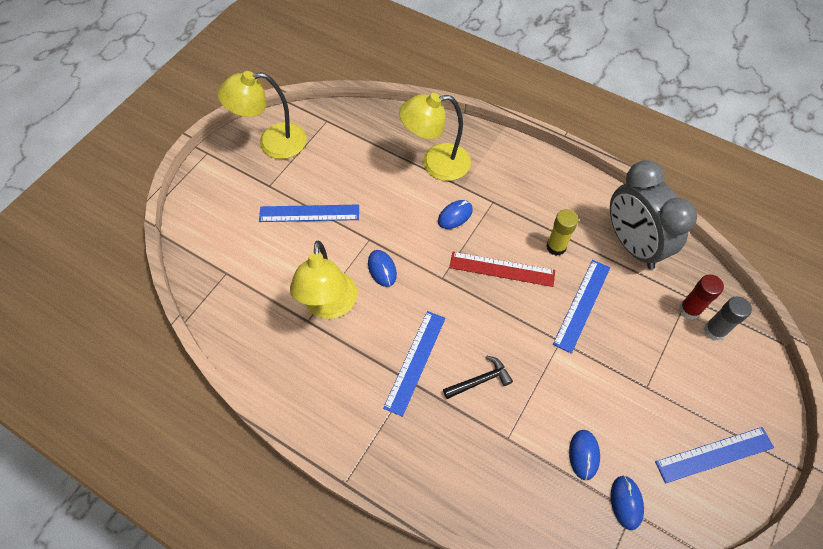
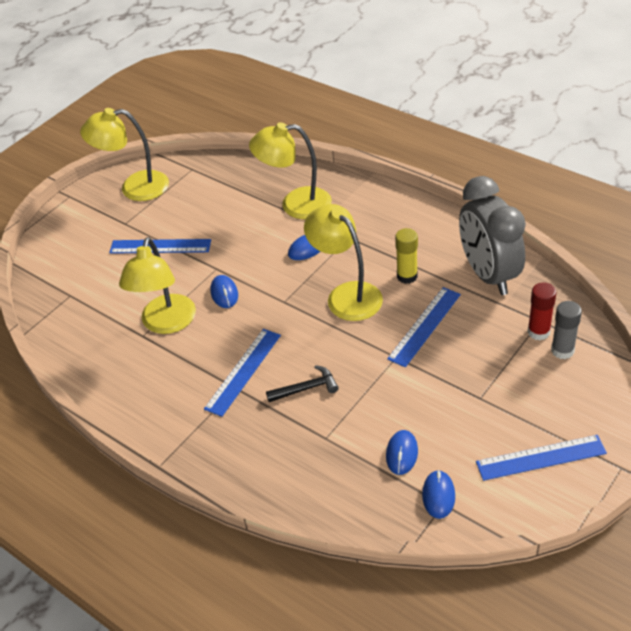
camera: 10 degrees right, 15 degrees down
red ruler [449,252,555,287] -> yellow lamp [304,204,383,321]

